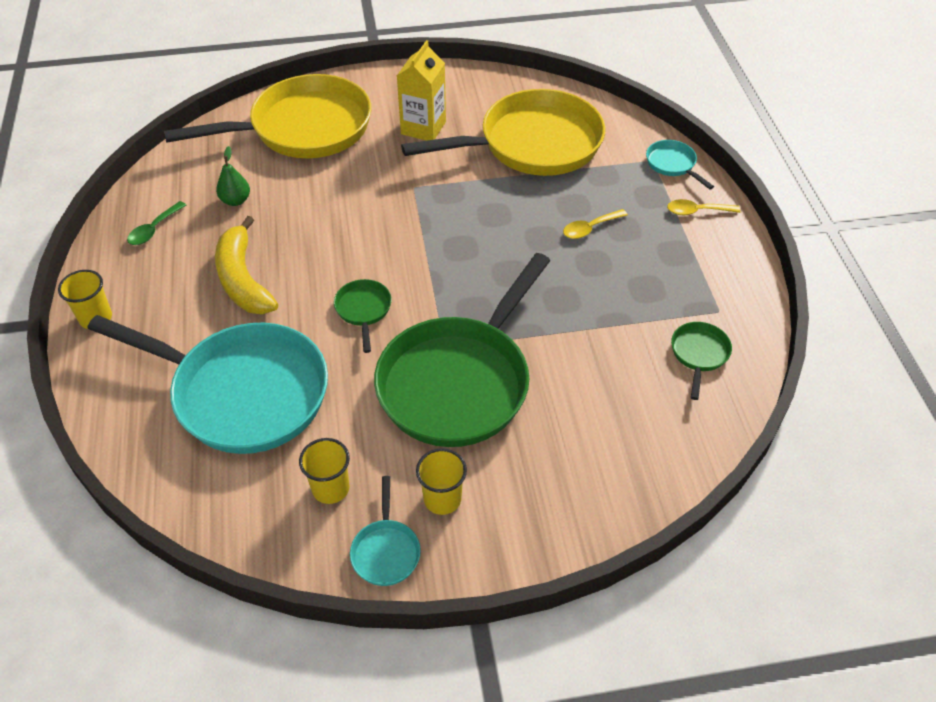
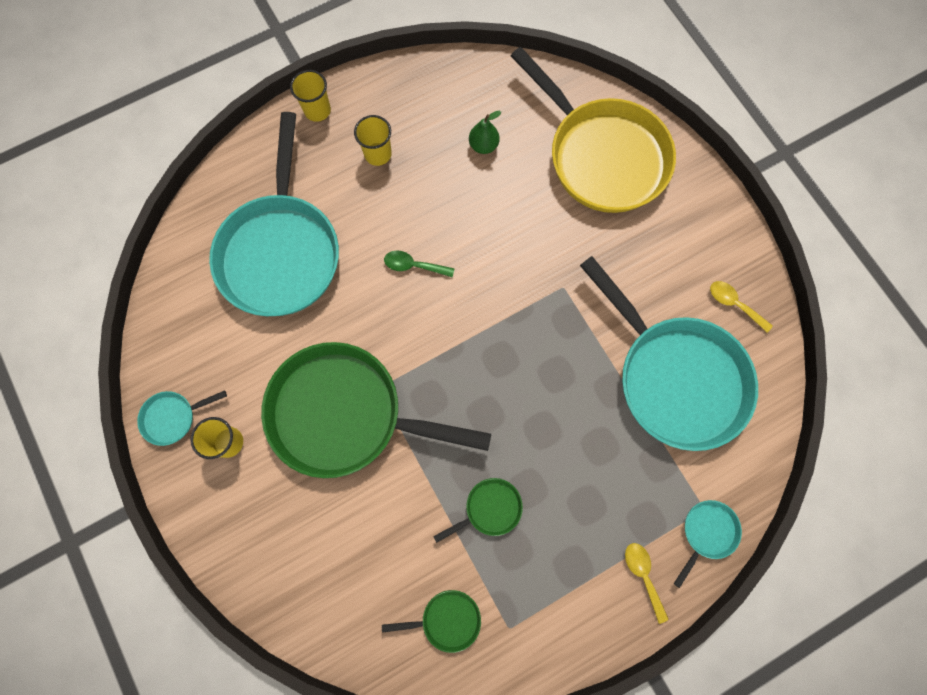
camera: 70 degrees right, 25 degrees up
green spoon [127,201,186,245] -> green spoon moved to [384,250,455,277]
yellow banana [215,216,278,314] -> none
yellow cup [299,438,350,504] -> yellow cup moved to [354,115,392,166]
green pan [334,279,392,353] -> green pan moved to [433,478,523,543]
yellow carton [397,40,446,141] -> none
yellow pan [401,89,606,176] -> turquoise pan [580,256,758,451]
yellow spoon [563,209,628,239] -> yellow spoon moved to [710,281,773,333]

